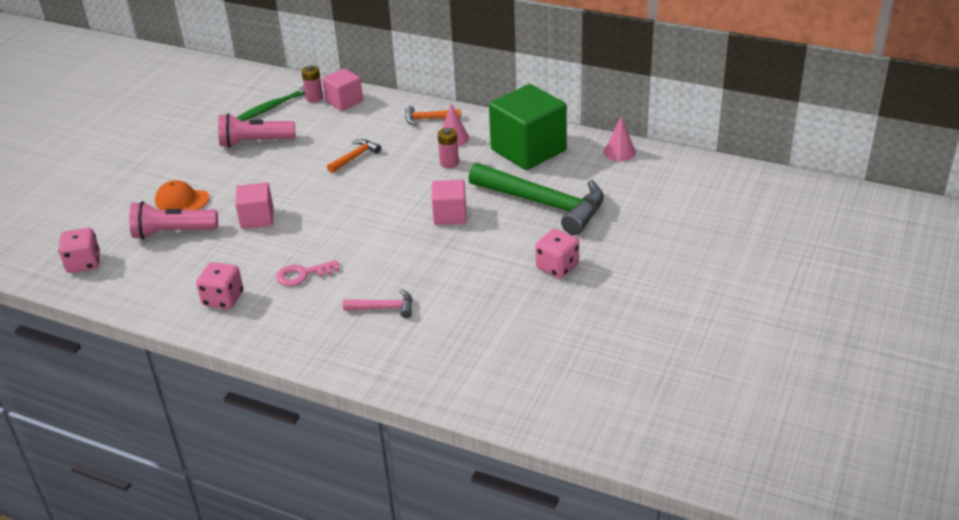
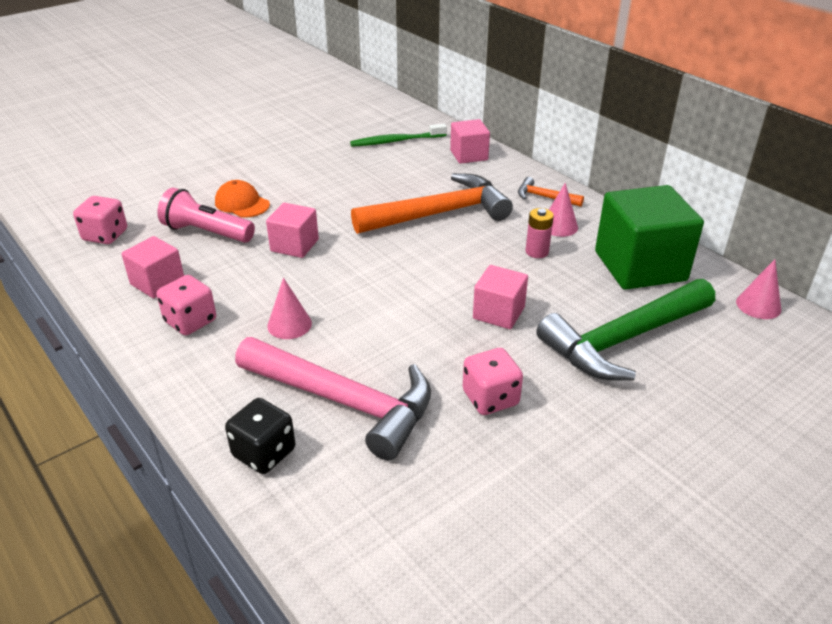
camera: 25 degrees right, 0 degrees up
pink flashlight [218,113,295,148] -> none
pink key [276,260,339,286] -> pink cone [267,277,312,339]
pink battery [301,65,323,103] -> none
orange hammer [327,139,381,173] -> orange hammer [351,173,513,234], size x2.26
pink hammer [343,289,412,318] -> pink hammer [235,337,431,460], size x2.26
green hammer [469,163,604,235] -> green hammer turned 90 degrees clockwise [536,279,715,380]
pink dice [535,229,579,278] -> pink dice moved to [463,348,523,415]
none -> pink cube [121,236,184,298]
none -> black dice [225,398,296,474]

